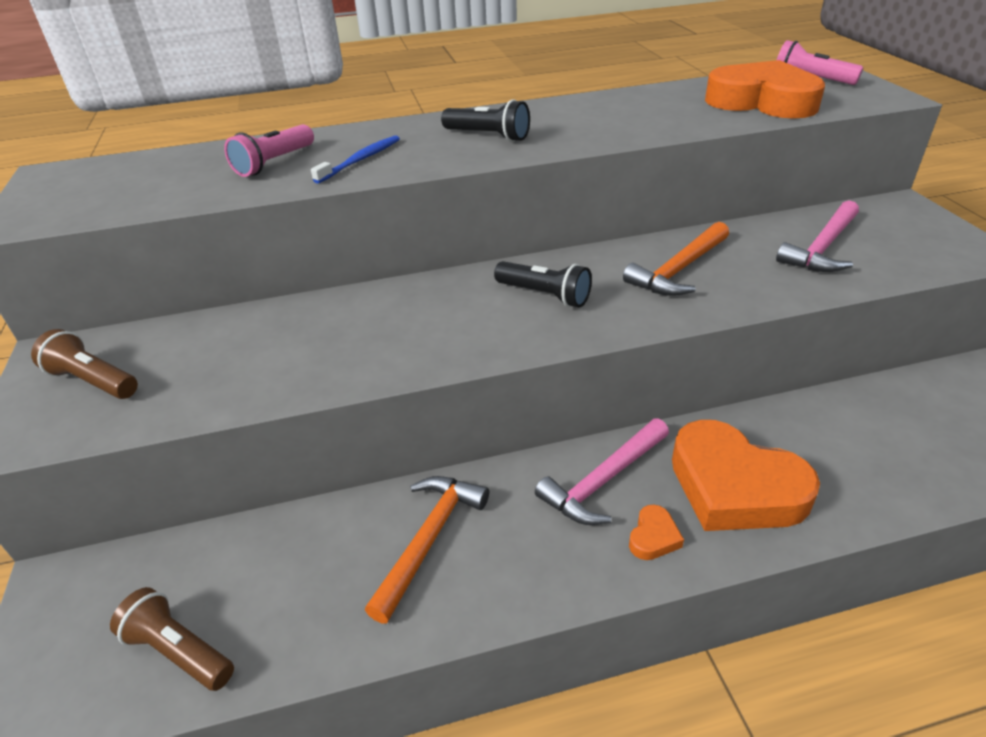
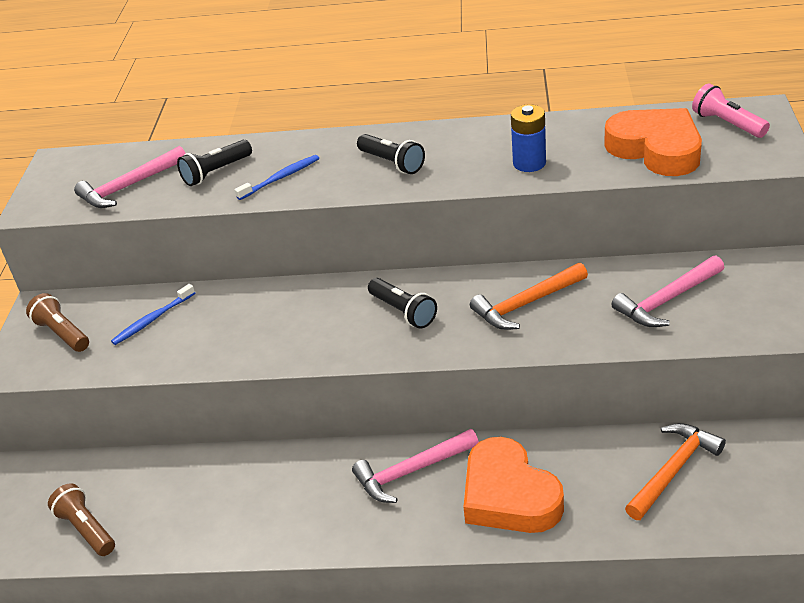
camera: 20 degrees right, 0 degrees up
pink flashlight [224,124,314,177] -> black flashlight [177,140,252,186]
orange hammer [365,476,489,624] -> orange hammer moved to [625,423,726,520]
orange heart [629,505,684,560] -> none
none -> pink hammer [74,146,186,208]
none -> blue toothbrush [111,284,195,345]
none -> blue battery [511,105,546,172]

